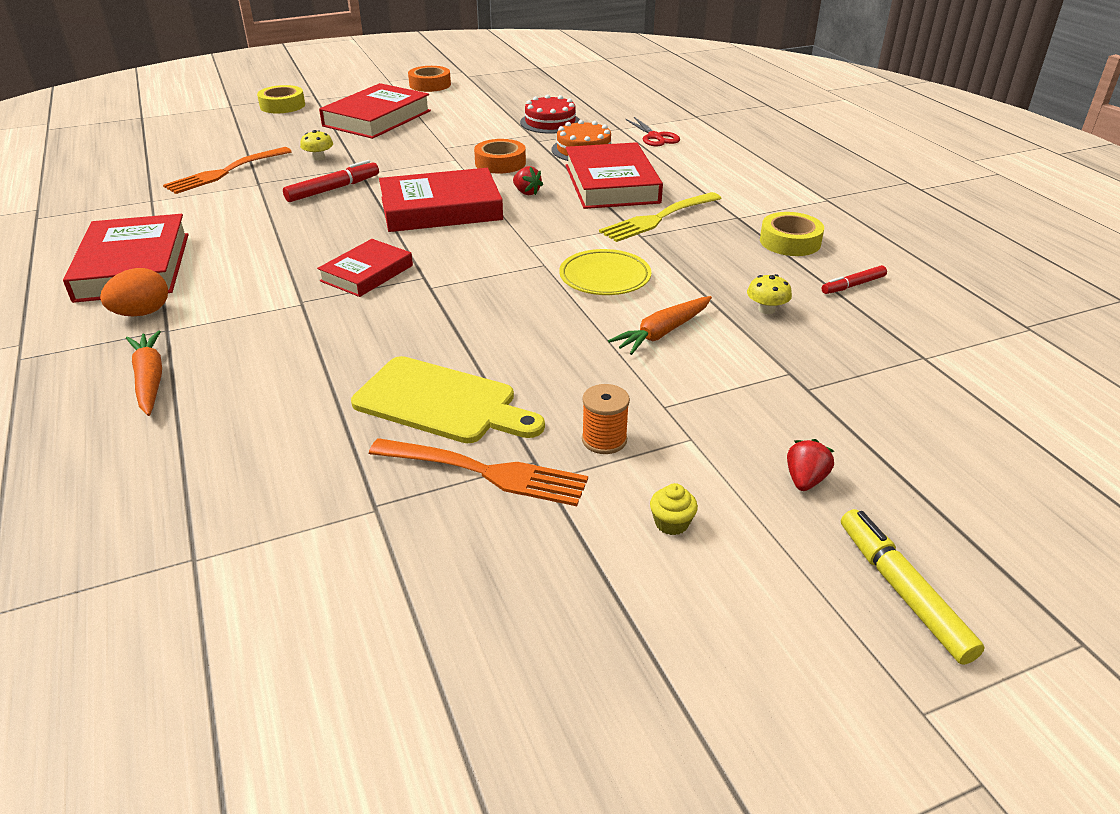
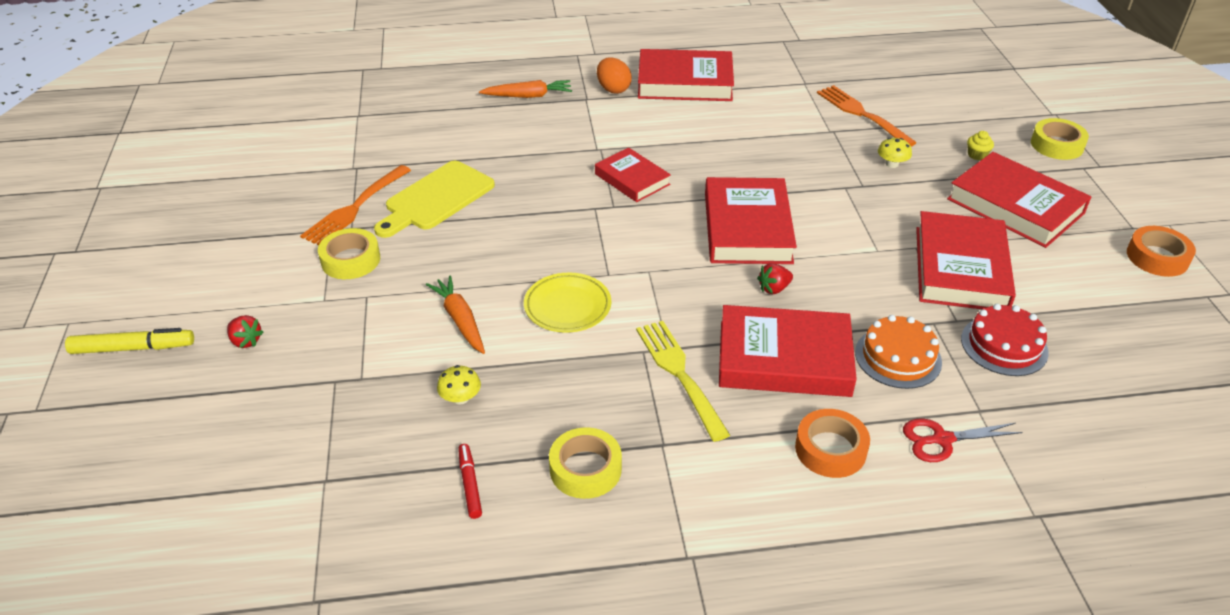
camera: 105 degrees right, 5 degrees up
red marker [283,160,379,202] -> none
orange tape [474,139,526,174] -> orange tape moved to [795,409,870,478]
orange spool [582,384,630,454] -> yellow tape [318,228,380,279]
yellow cupcake [650,483,698,535] -> yellow cupcake moved to [967,131,994,160]
none -> red book [916,211,1016,310]

